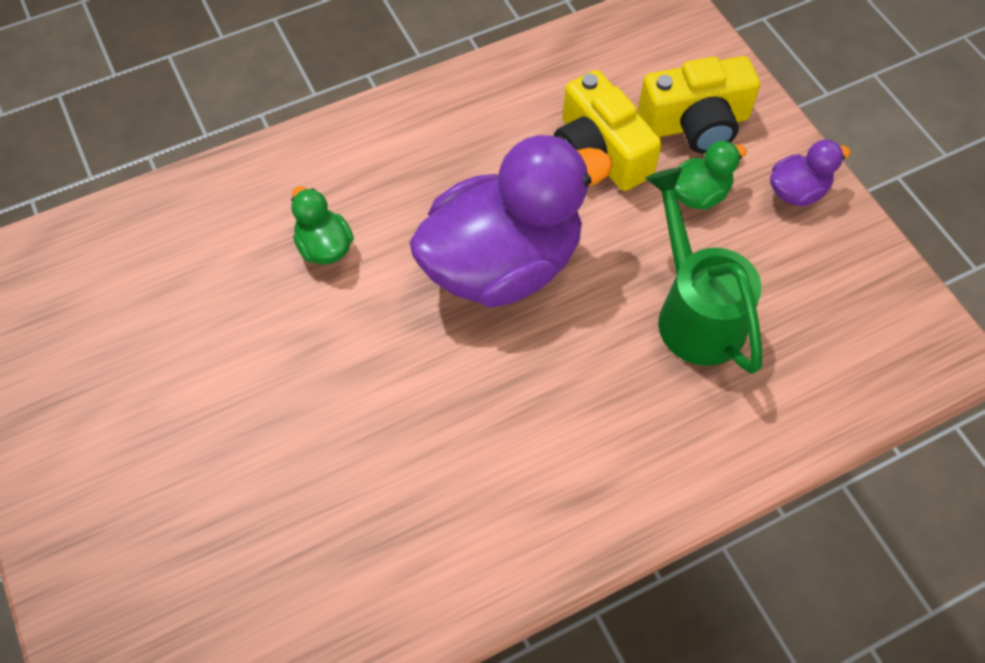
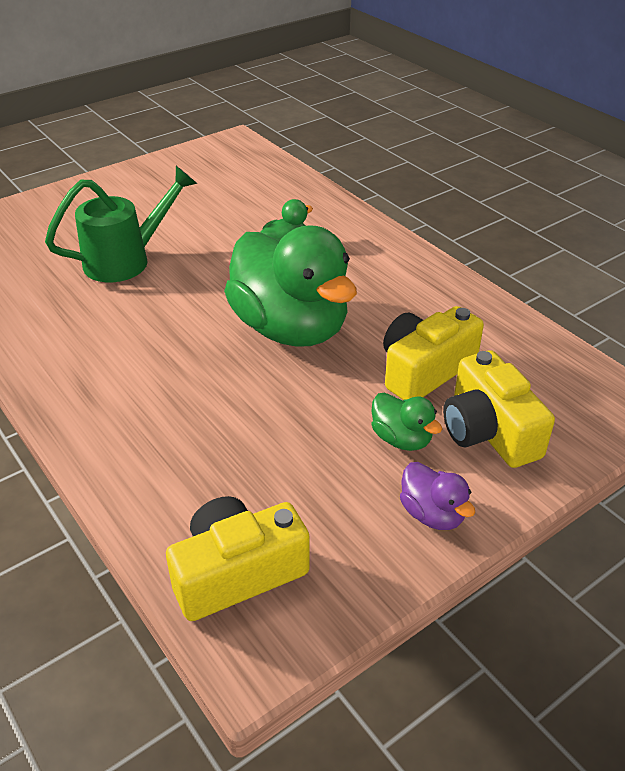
camera: 80 degrees right, 20 degrees down
purple duck [410,135,613,308] -> green duck [224,225,357,347]
green watering can [645,167,762,374] -> green watering can moved to [45,166,197,282]
none -> yellow camera [166,496,310,621]

